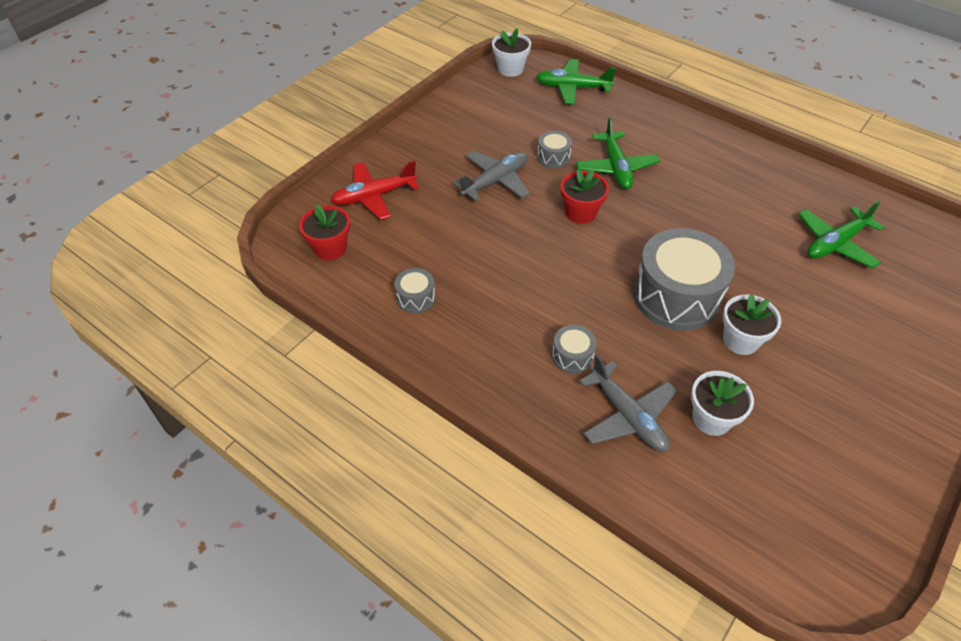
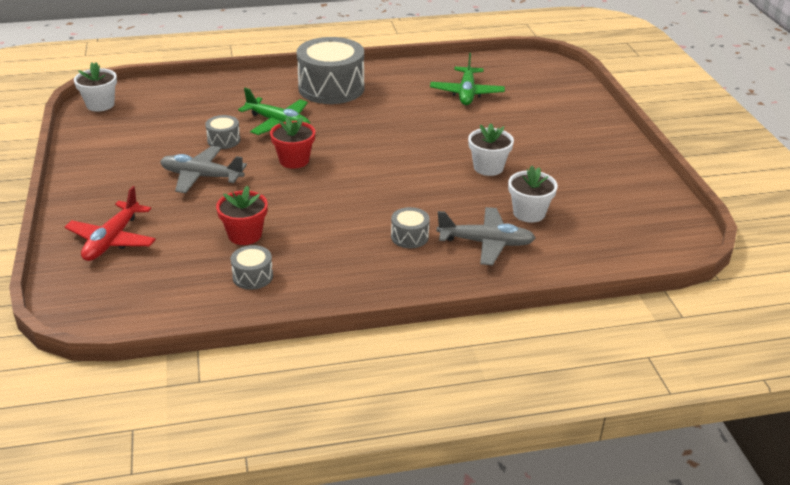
camera: 50 degrees left, 15 degrees down
red flower pot [299,204,350,260] -> red flower pot moved to [216,186,268,245]
grey plane [453,151,530,201] -> grey plane turned 75 degrees counterclockwise [160,146,247,193]
green plane [536,59,616,104] -> none
grey drum [633,228,735,331] -> grey drum moved to [296,37,364,104]

